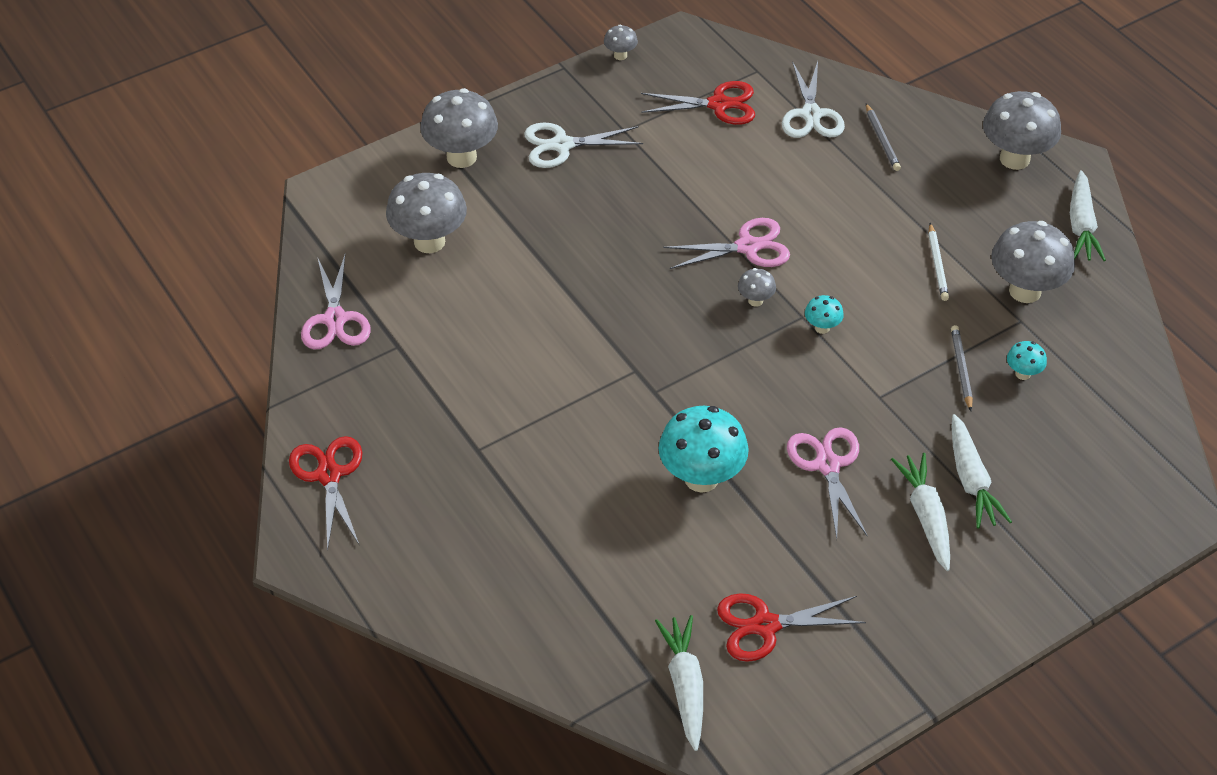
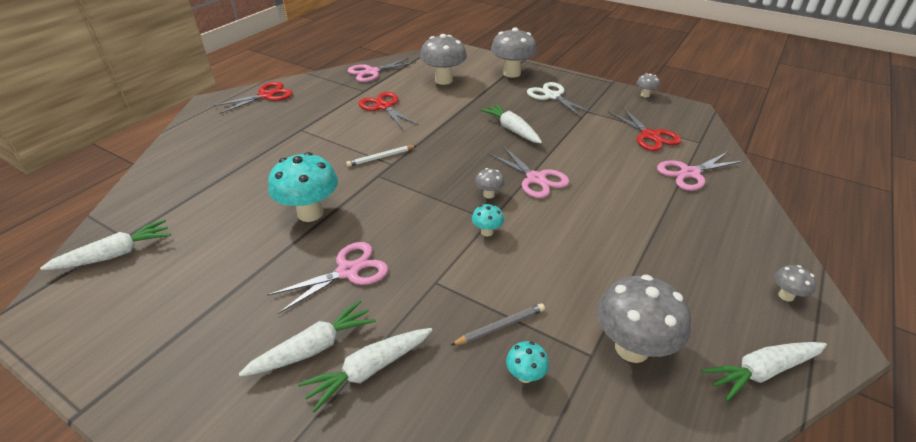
camera: 65 degrees right, 10 degrees down
red scissors [717,593,866,662] -> red scissors moved to [358,92,419,130]
white scissors [782,61,845,138] -> pink scissors [657,152,744,191]
grey pencil [866,103,901,171] -> none
white pencil [928,223,949,301] -> white pencil moved to [346,145,416,167]
grey mushroom [983,91,1061,170] -> grey mushroom [774,265,816,302], size x0.47
none -> white carrot [480,104,542,143]

